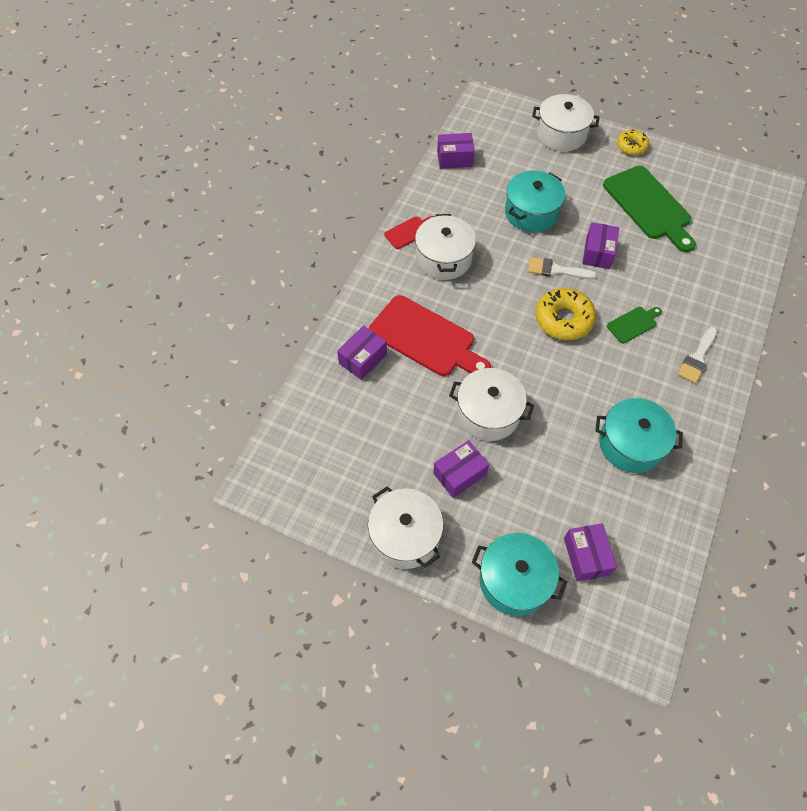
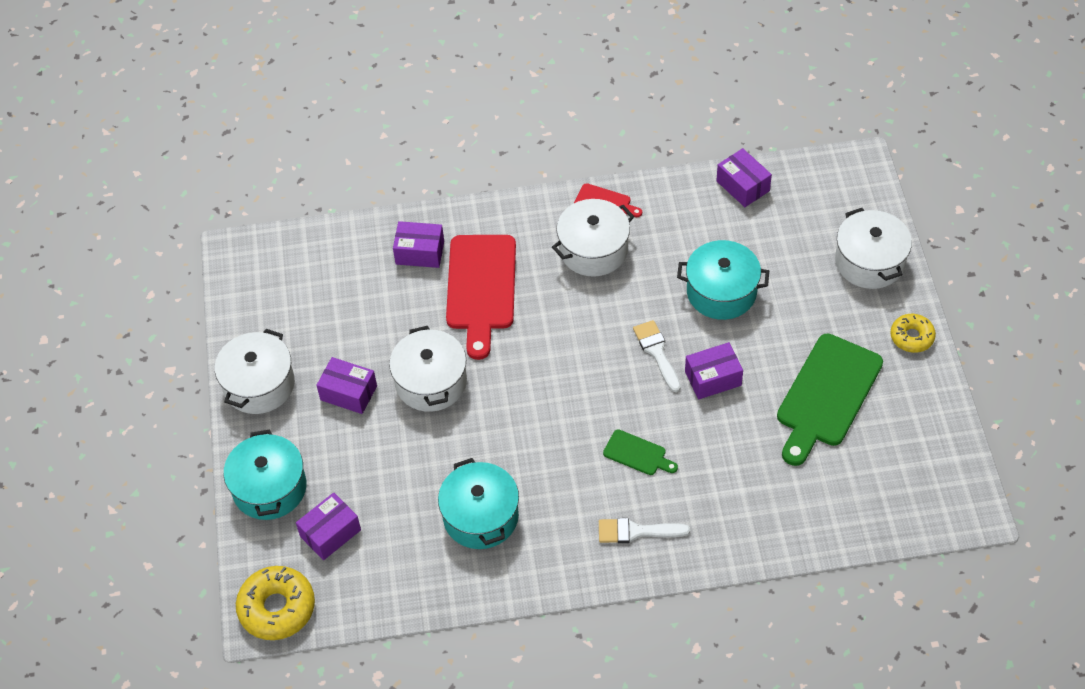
camera: 60 degrees right, 5 degrees down
yellow donut [535,288,596,340] -> yellow donut moved to [236,566,315,640]

